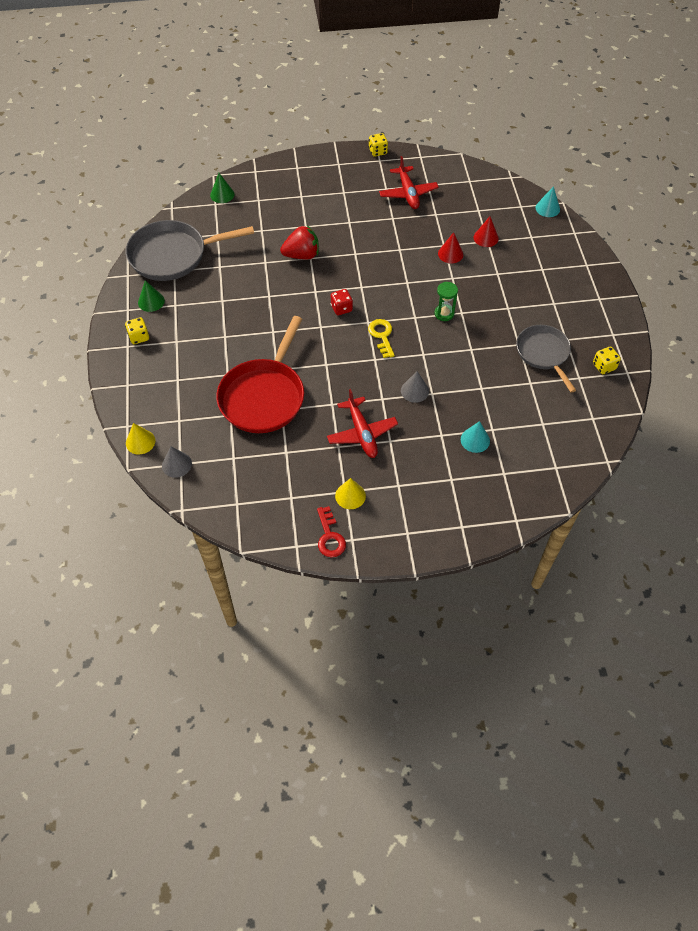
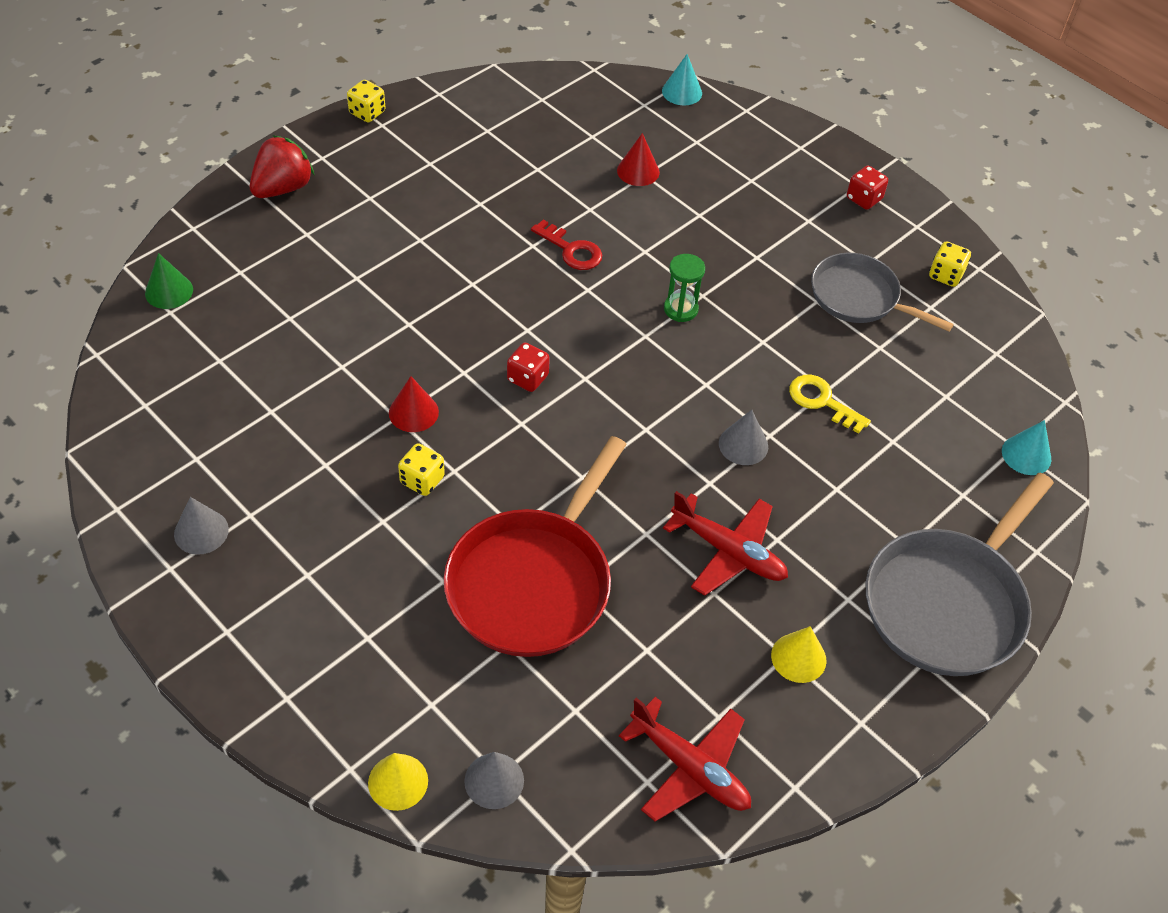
camera: 40 degrees left, 5 degrees down
grey pan [125,220,254,281] -> grey pan moved to [866,473,1054,676]
yellow dice [125,317,149,344] -> yellow dice moved to [398,443,445,496]
green cone [138,280,165,312] -> grey cone [174,497,229,555]
red pan [216,316,304,433] -> red pan turned 45 degrees clockwise [444,436,627,657]
red strawberry [280,225,319,260] -> red strawberry moved to [250,135,314,198]
red key [317,506,346,557] -> red key moved to [531,220,602,270]
yellow key [368,319,395,358] -> yellow key moved to [789,375,871,434]
red plane [379,156,439,209] -> red plane moved to [619,697,751,822]
red cone [438,232,463,263] -> red cone moved to [389,376,439,432]
turquoise cone [461,421,490,453] -> turquoise cone moved to [1002,420,1051,475]
none -> red dice [847,166,888,210]

